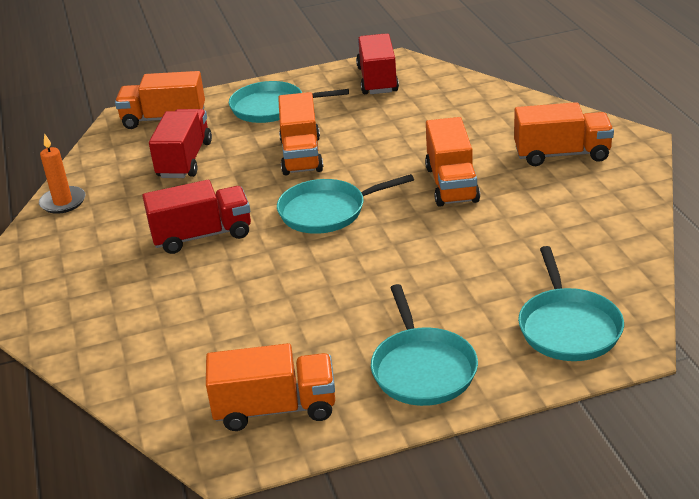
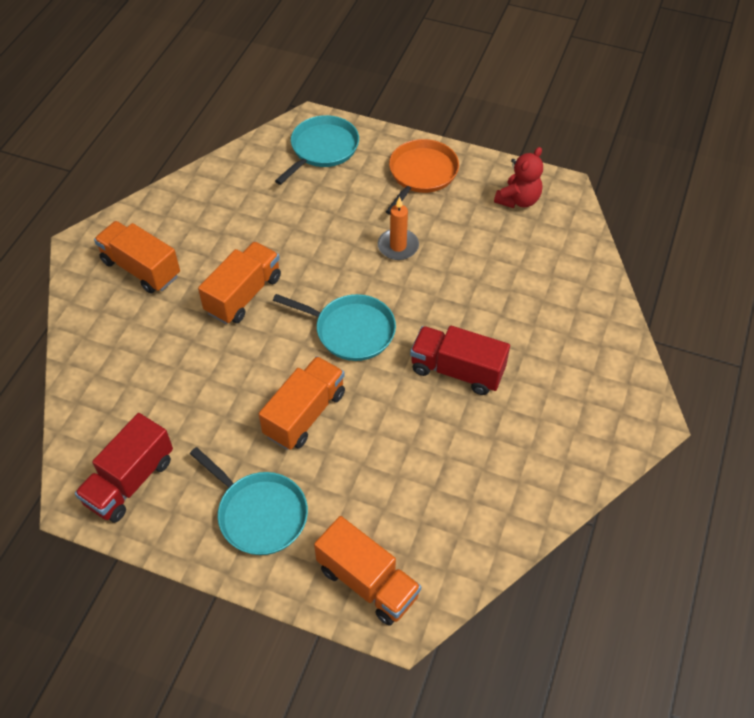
camera: 145 degrees left, 20 degrees up
orange candle [39,133,85,214] -> orange candle moved to [378,197,419,260]
red truck [149,109,212,178] -> none
orange truck [206,343,335,431] -> red teddy bear [494,147,543,208]
turquoise pan [371,284,478,406] -> orange pan [386,139,459,215]

